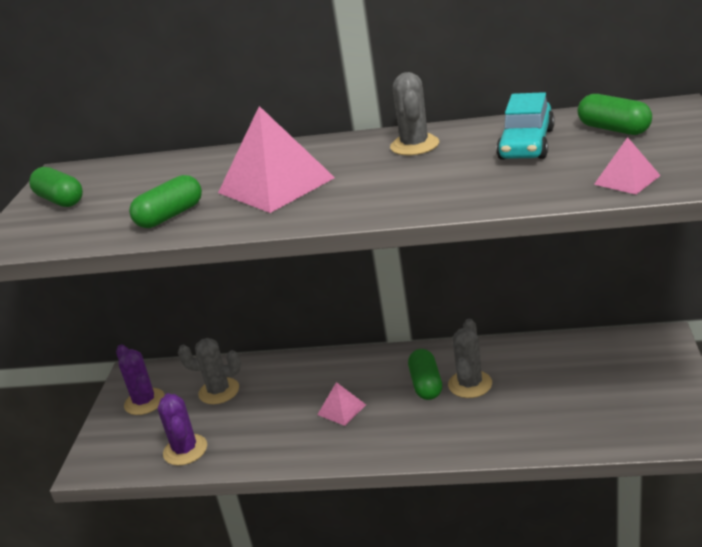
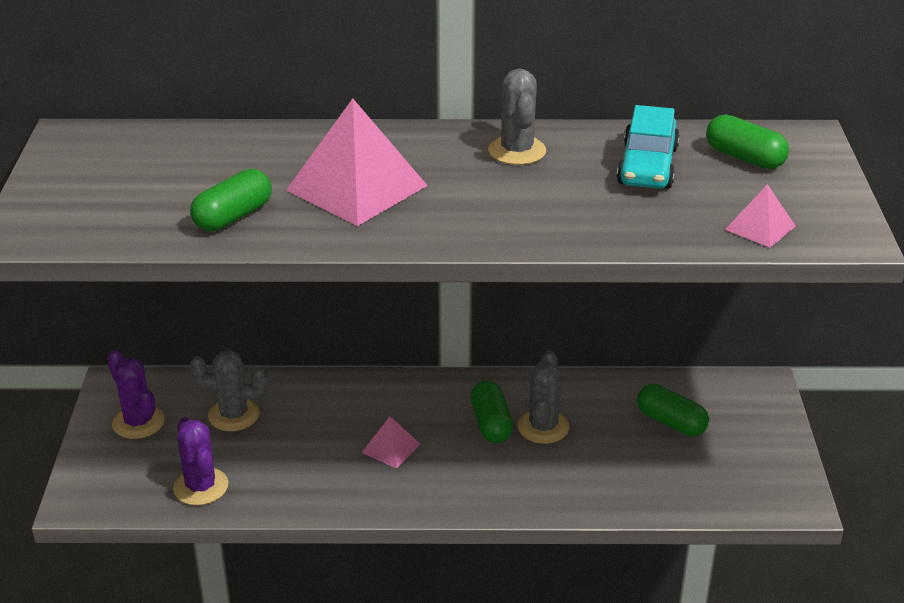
camera: 10 degrees left, 5 degrees up
green capsule [29,167,83,207] -> green capsule moved to [637,384,709,436]

